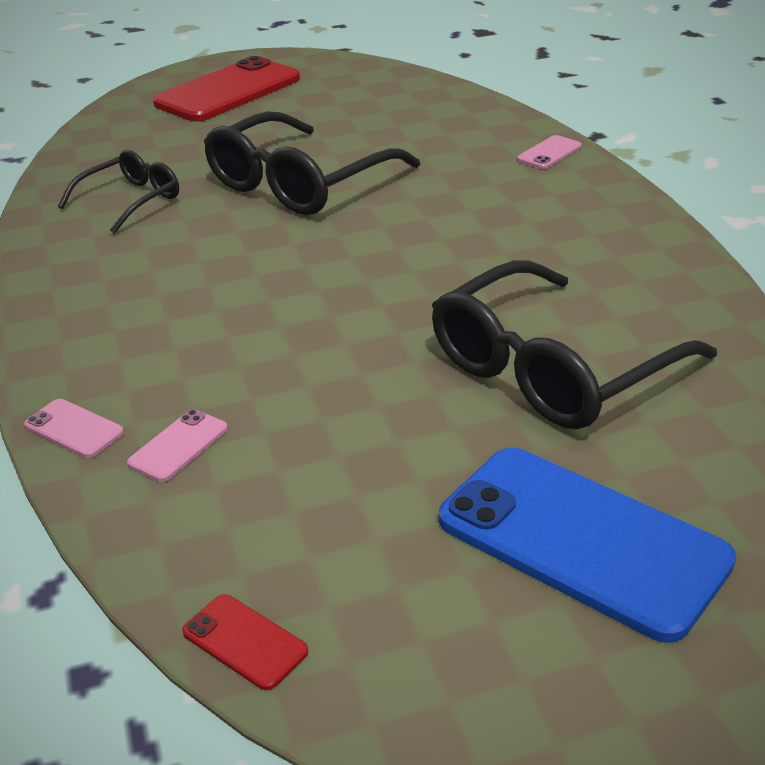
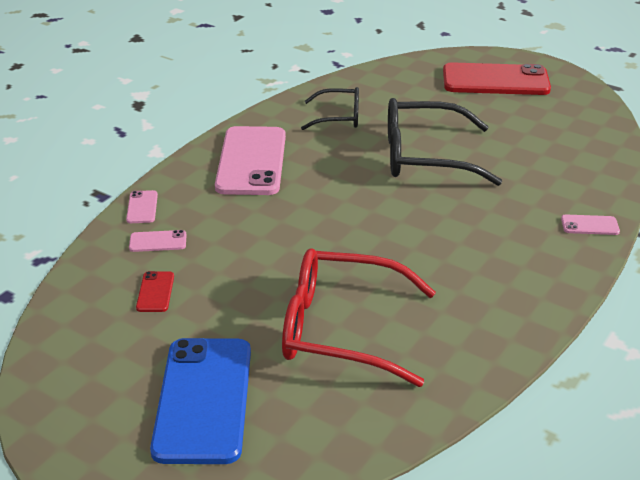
camera: 50 degrees right, 0 degrees up
red phone [182,594,308,690] -> red phone moved to [136,271,174,312]
black glasses [432,260,717,429] -> red glasses [282,248,436,387]
none -> pink phone [215,126,286,195]

